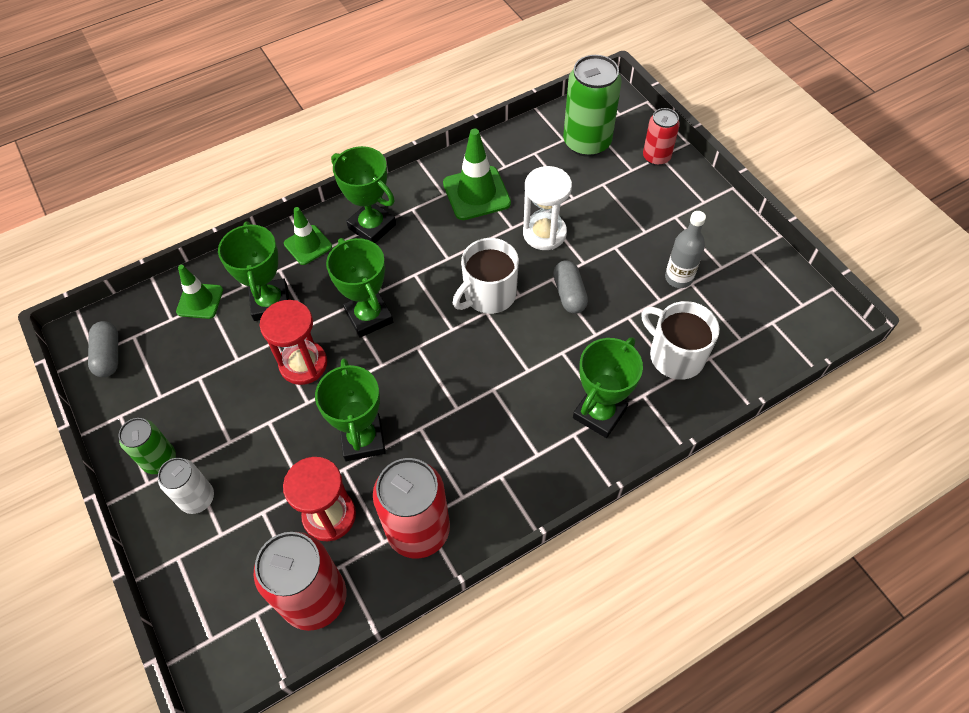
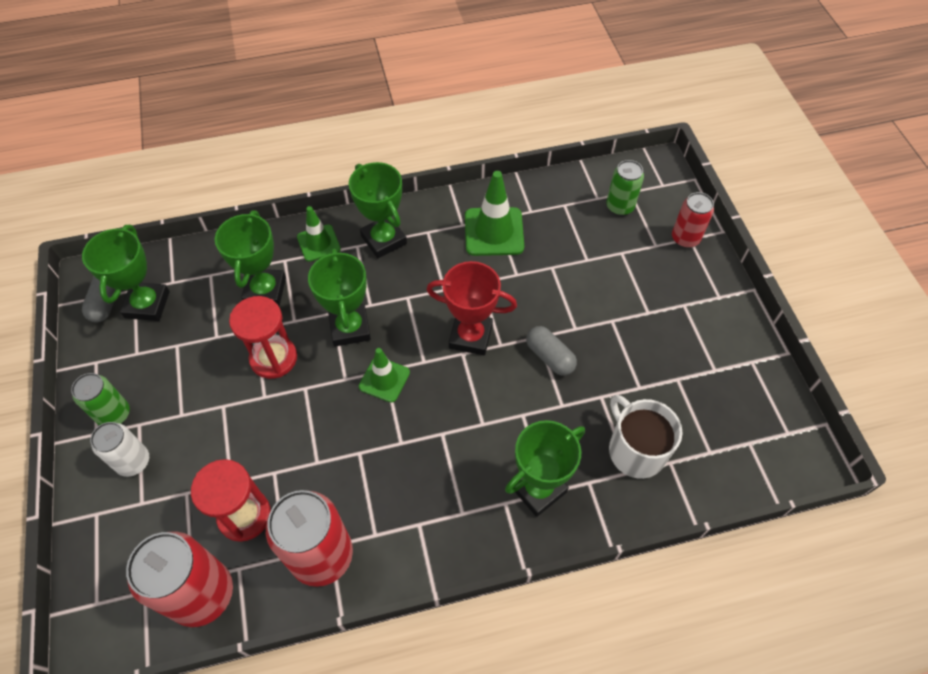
camera: 15 degrees right, 0 degrees up
green traffic cone [176,265,223,319] -> green traffic cone moved to [359,348,410,403]
green trophy [315,358,386,461] -> green trophy moved to [82,225,170,321]
white mug [453,238,519,314] -> red trophy [426,261,517,355]
white hourglass [523,166,572,250] -> none
grey capsule [553,260,588,314] -> grey capsule turned 45 degrees counterclockwise [526,326,577,376]
green can [563,55,622,157] -> green can [606,160,644,216], size x0.58
grey bottle [665,211,706,288] -> none

